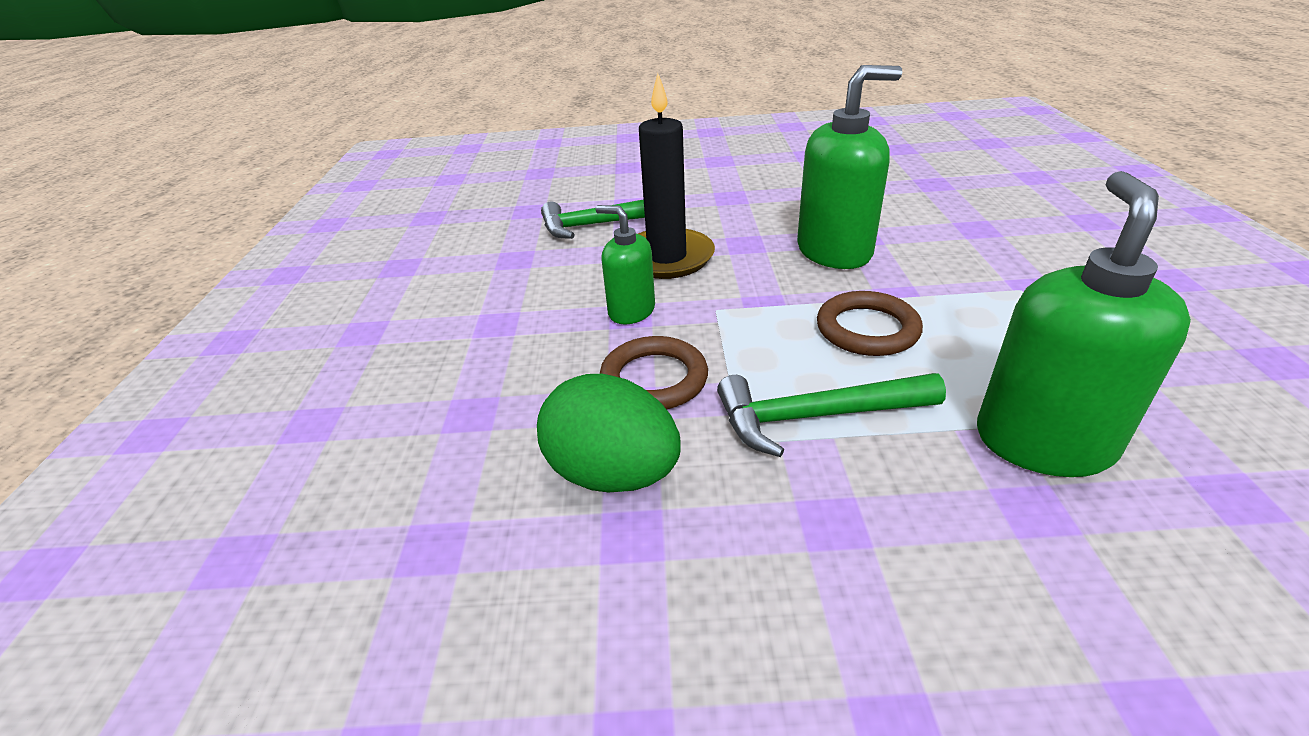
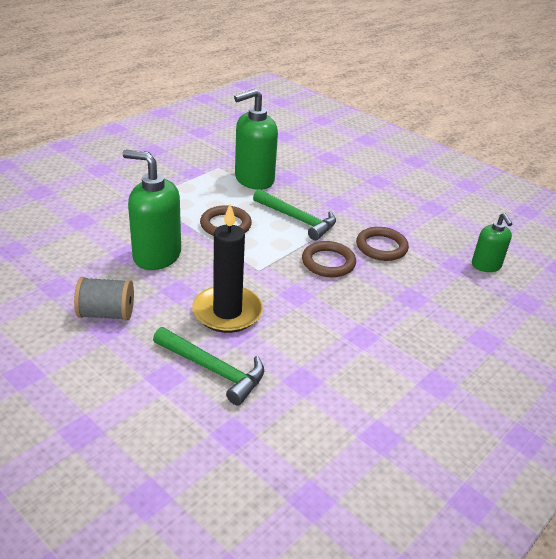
camera: 140 degrees left, 0 degrees up
green egg [537,374,681,493] -> brown ring [356,227,409,261]
green soap dispenser [595,205,655,324] -> green soap dispenser moved to [472,213,512,272]
none -> grey spool [74,277,134,321]

